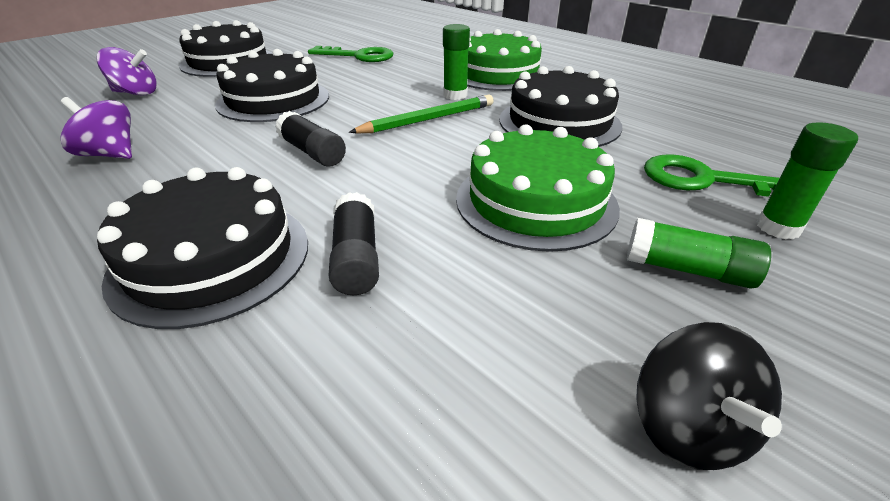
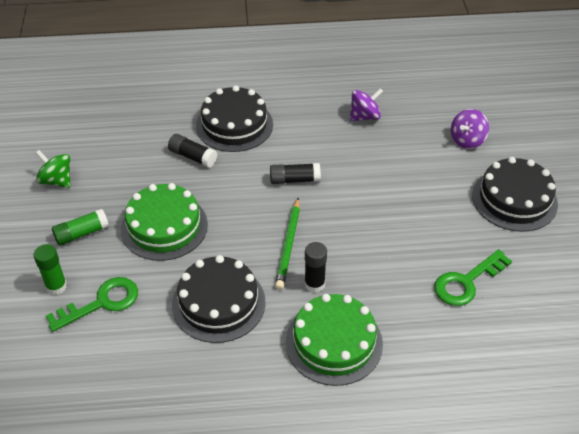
camera: 130 degrees right, 10 degrees up
black cake [215,49,329,122] -> none
green glue stick [443,24,470,100] -> black glue stick [304,242,327,293]
black spinning top [636,322,782,470] -> green spinning top [36,150,71,188]

